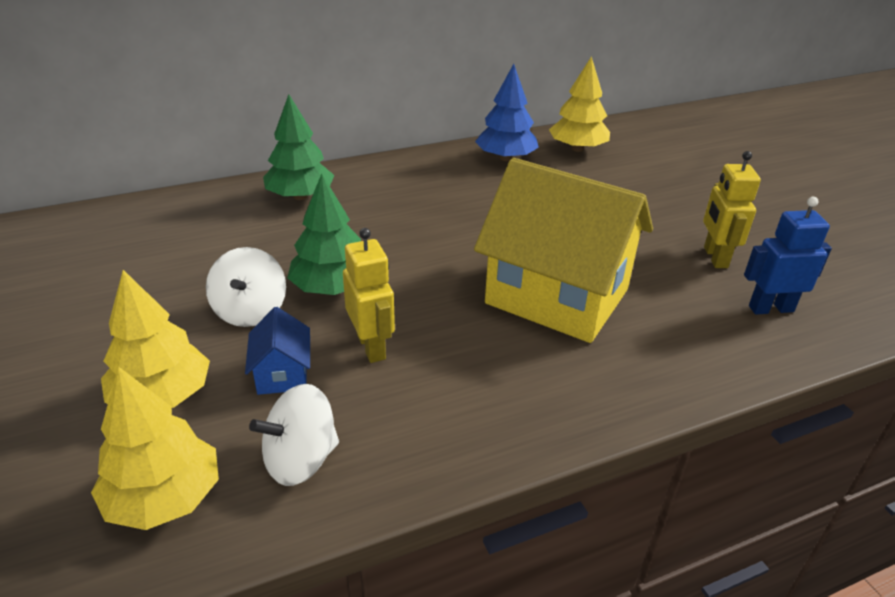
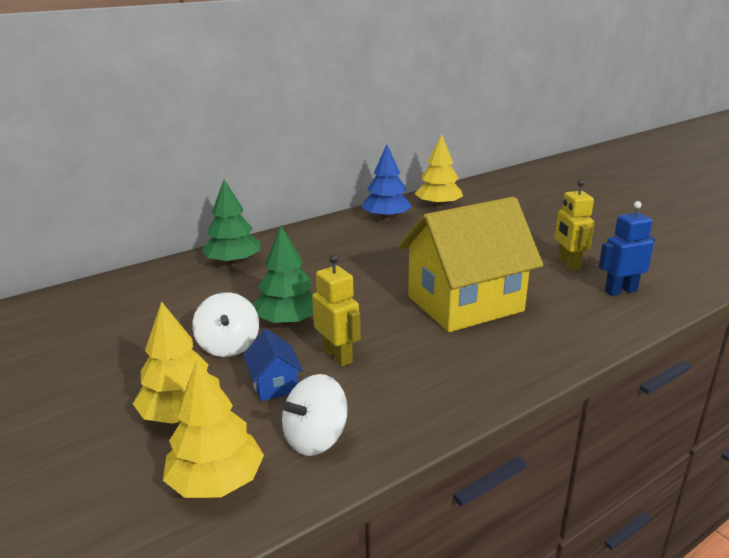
camera: 10 degrees left, 10 degrees down
yellow house [474,158,653,343] -> yellow house turned 45 degrees counterclockwise [398,197,543,332]

